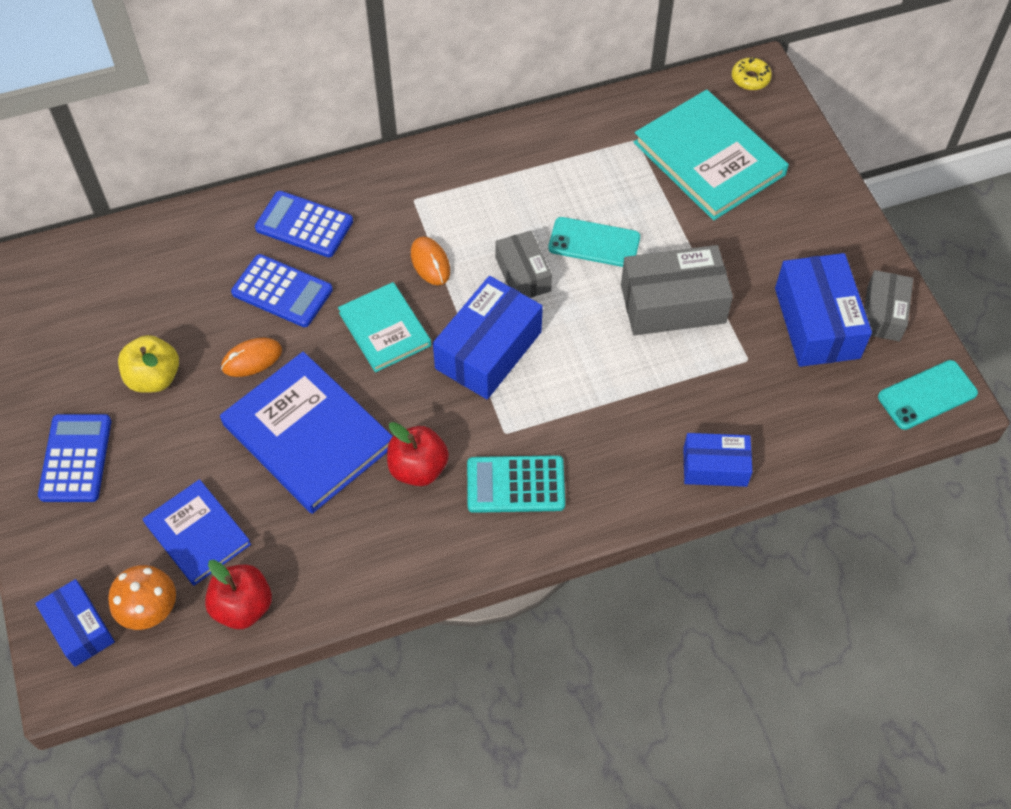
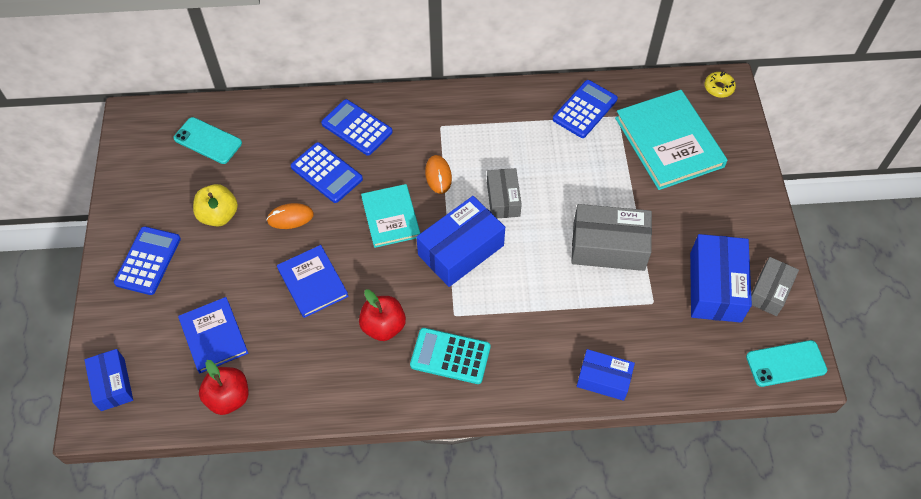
camera: 15 degrees right, 0 degrees up
orange mushroom [108,565,176,630] -> none
blue book [220,352,393,514] -> blue book [277,245,349,318], size x0.61
turquoise phone [548,217,640,267] -> turquoise phone moved to [174,117,242,164]
none -> blue calculator [553,80,618,138]

